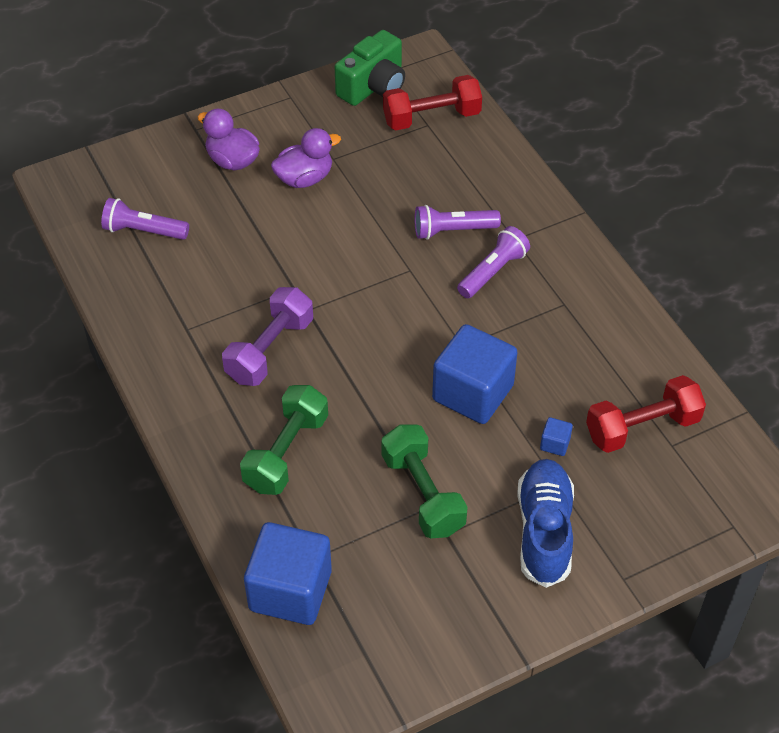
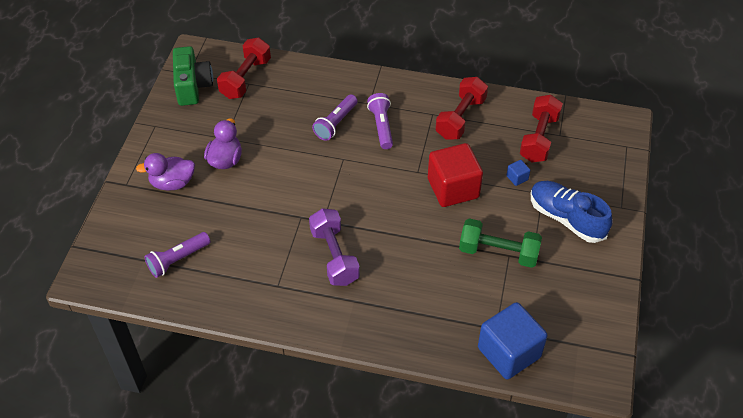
camera: 50 degrees left, 0 degrees up
green dumbbell [240,385,328,495] -> none
blue cube [432,324,518,424] -> red cube [428,143,483,207]
none -> red dumbbell [435,77,488,140]

